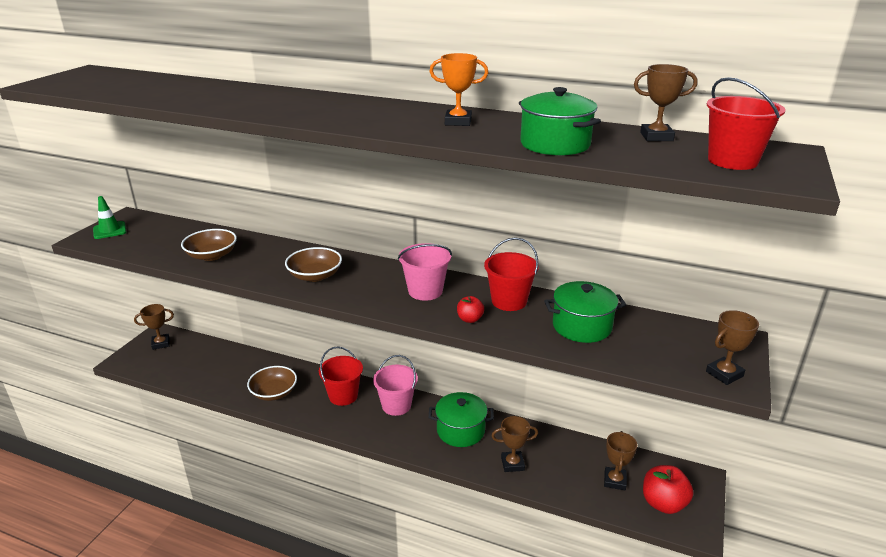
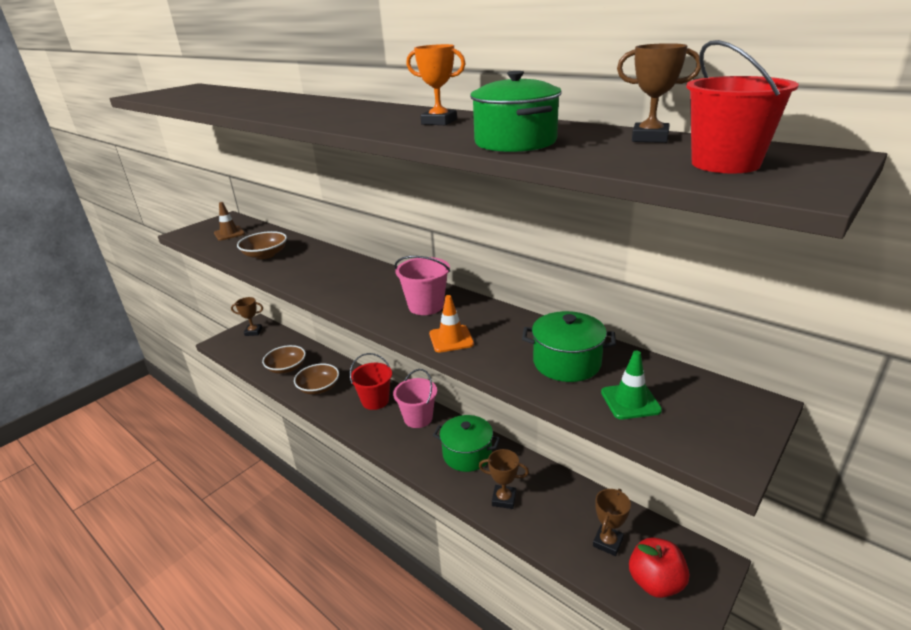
camera: 20 degrees right, 0 degrees up
green traffic cone [93,196,126,239] -> green traffic cone moved to [601,351,662,419]
brown bowl [285,247,342,282] -> brown bowl moved to [262,345,306,374]
red apple [457,296,484,323] -> orange traffic cone [429,295,474,353]
red bucket [484,237,539,311] -> none
brown trophy [706,310,759,385] -> none
none -> brown traffic cone [214,202,245,241]

